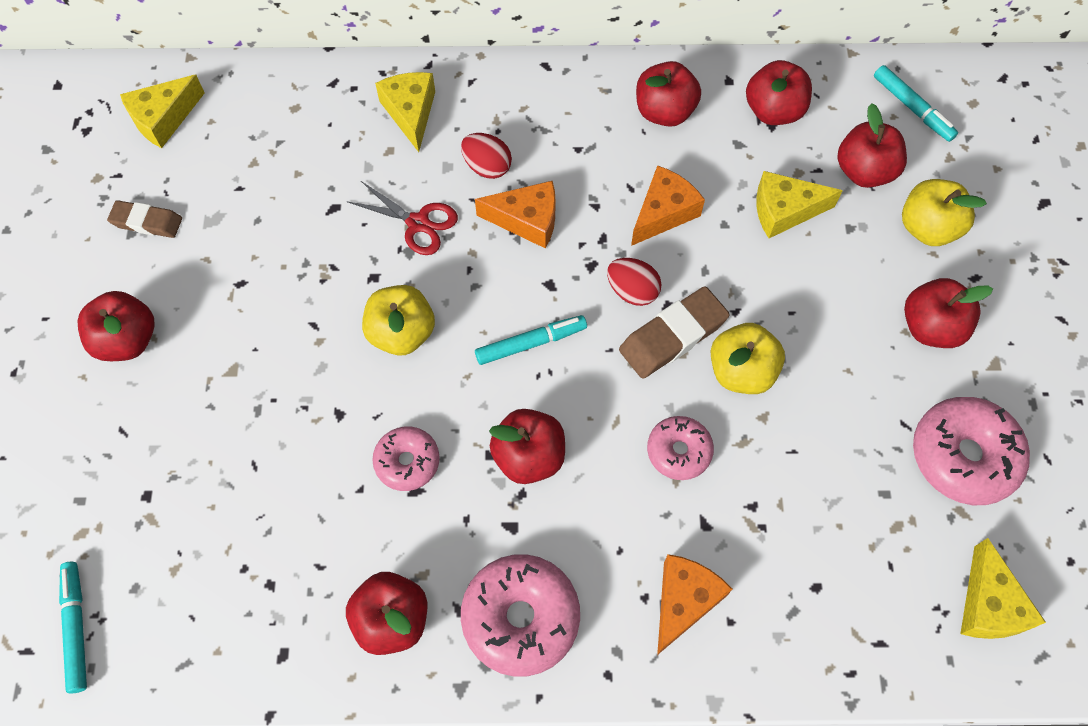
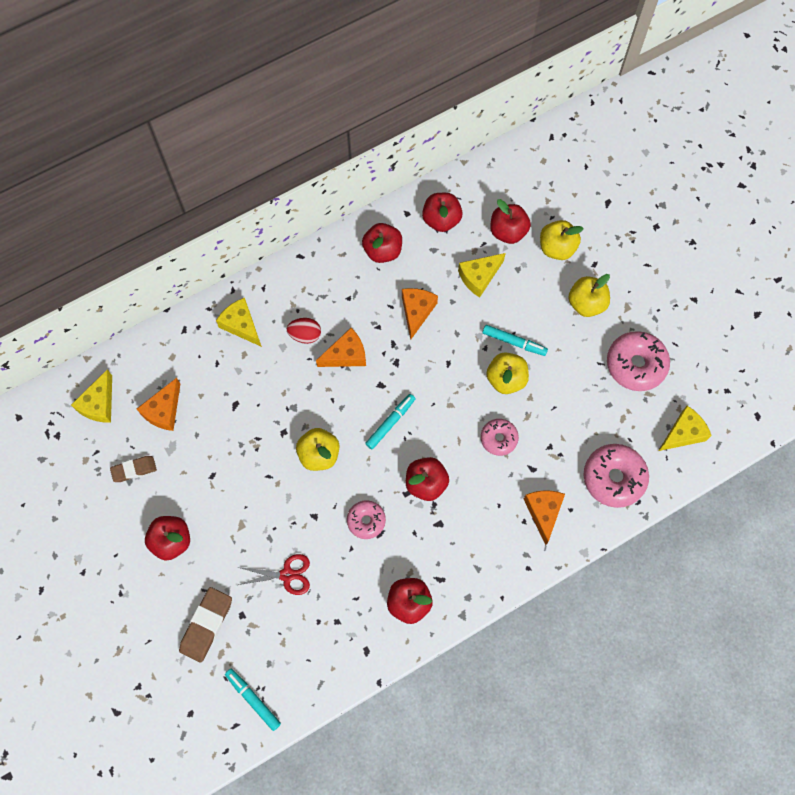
camera: 30 degrees left, 5 degrees up
red scissors [347,181,458,255] -> red scissors moved to [238,554,310,595]
pink donut [461,554,580,677] -> pink donut moved to [584,444,649,508]
red egg [607,258,661,306] -> none
brown eraser [619,286,730,379] -> brown eraser moved to [179,587,232,663]
turquoise marker [874,65,958,142] -> turquoise marker moved to [483,325,548,356]
red apple [904,278,993,348] -> yellow apple [568,274,610,317]
yellow cheese [960,538,1046,639] -> yellow cheese turned 90 degrees counterclockwise [659,406,712,451]
none -> orange cheese [137,378,180,431]

